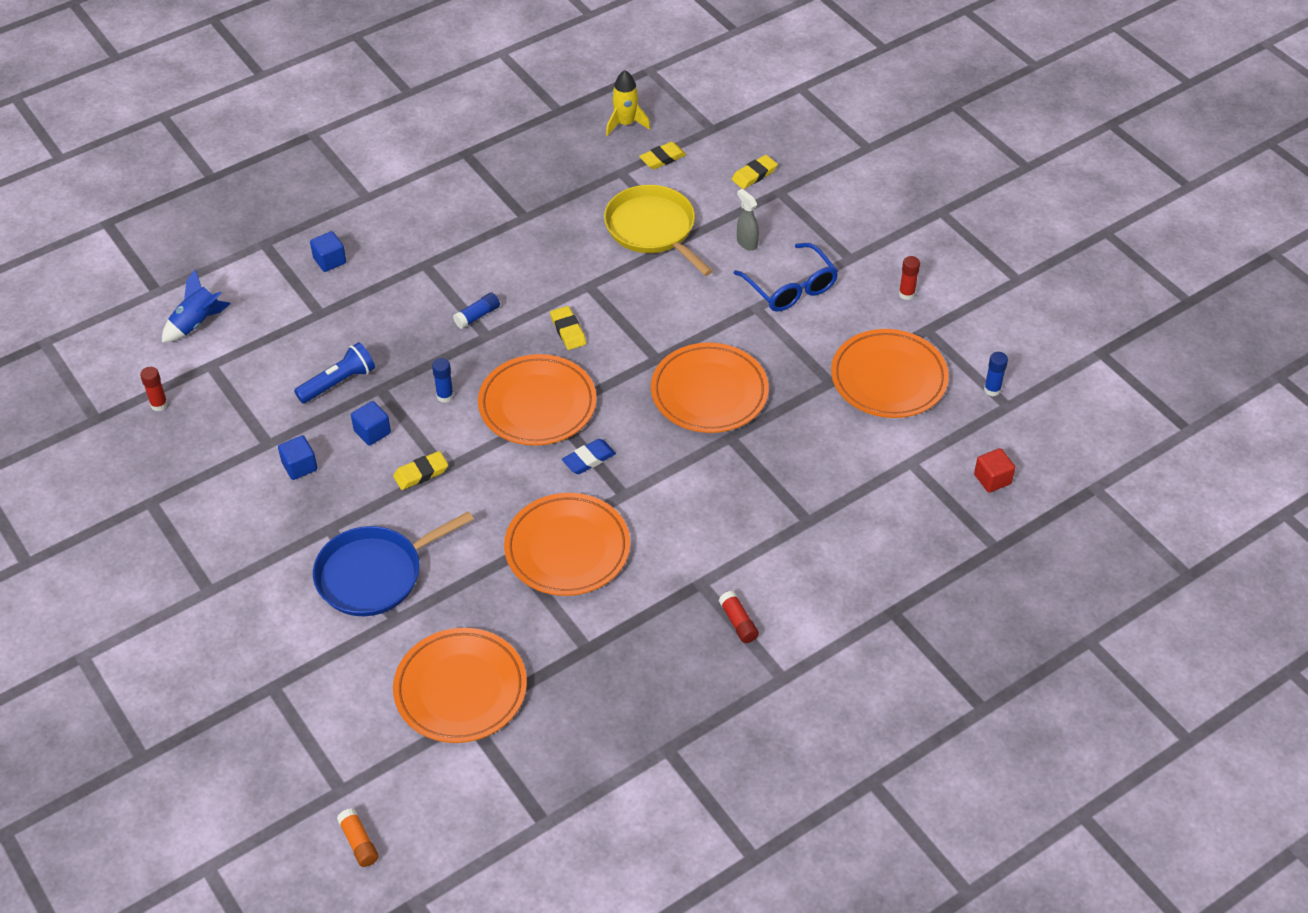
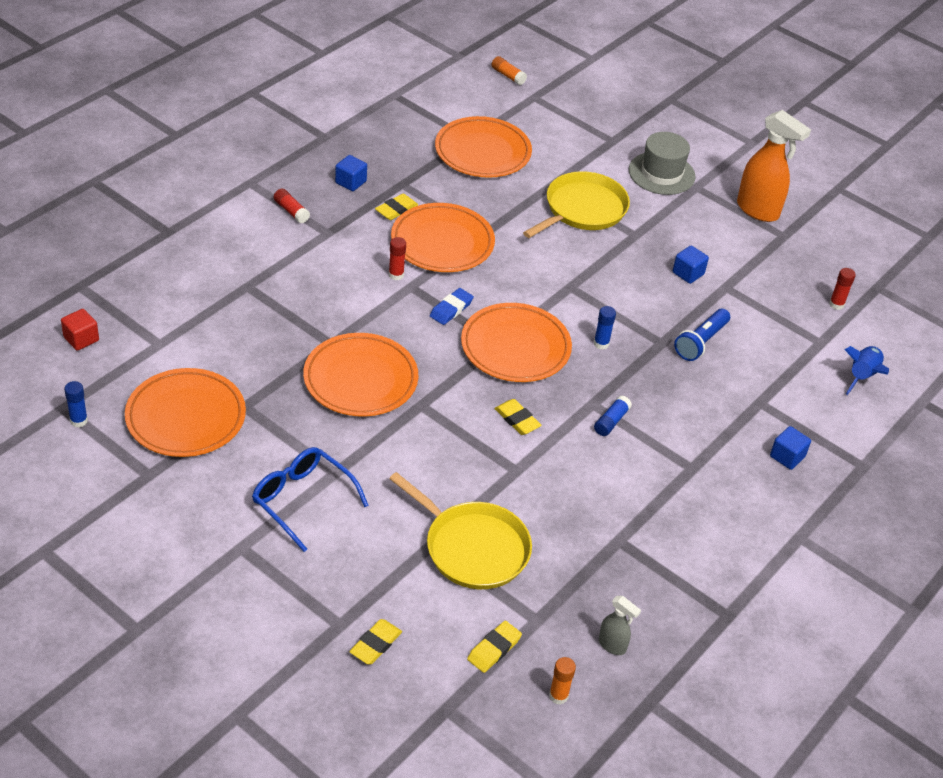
camera: 160 degrees right, 5 degrees down
blue pan [313,511,474,616] -> yellow pan [523,171,630,238]
blue cube [351,401,391,446] -> blue cube moved to [335,155,367,191]
yellow eraser [393,451,448,490] -> yellow eraser moved to [375,193,418,220]
yellow rocket [606,70,650,136] -> orange glue stick [549,657,576,705]
grey spray bottle [737,189,759,251] -> grey spray bottle moved to [599,596,641,655]
red glue stick [899,256,920,300] -> red glue stick moved to [389,237,406,280]
none -> grey hat [629,132,696,195]
none -> orange spray bottle [737,110,811,222]

